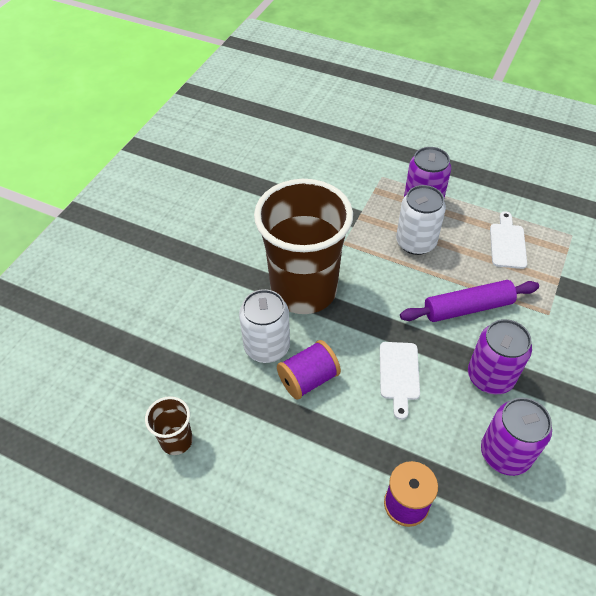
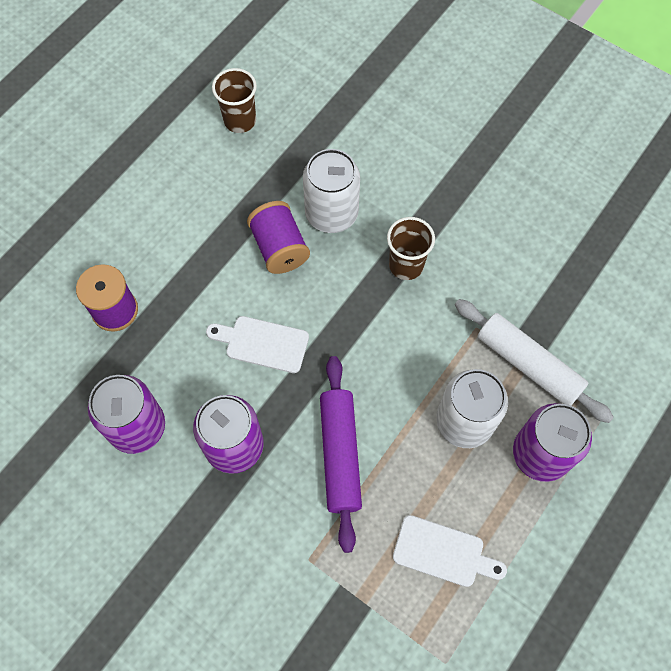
camera: 100 degrees right, 15 degrees up
brown cup [254,179,353,314] -> brown cup [387,217,435,280], size x0.42
none -> white rolling pin [455,299,614,423]

